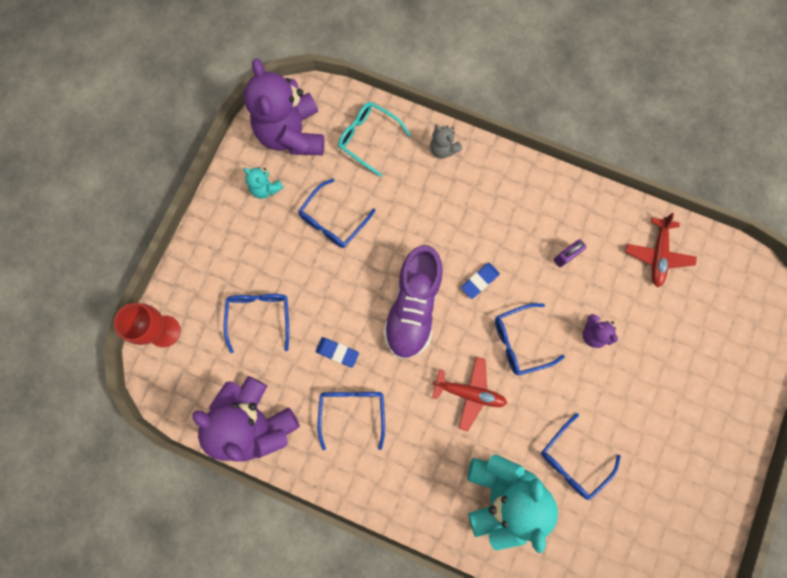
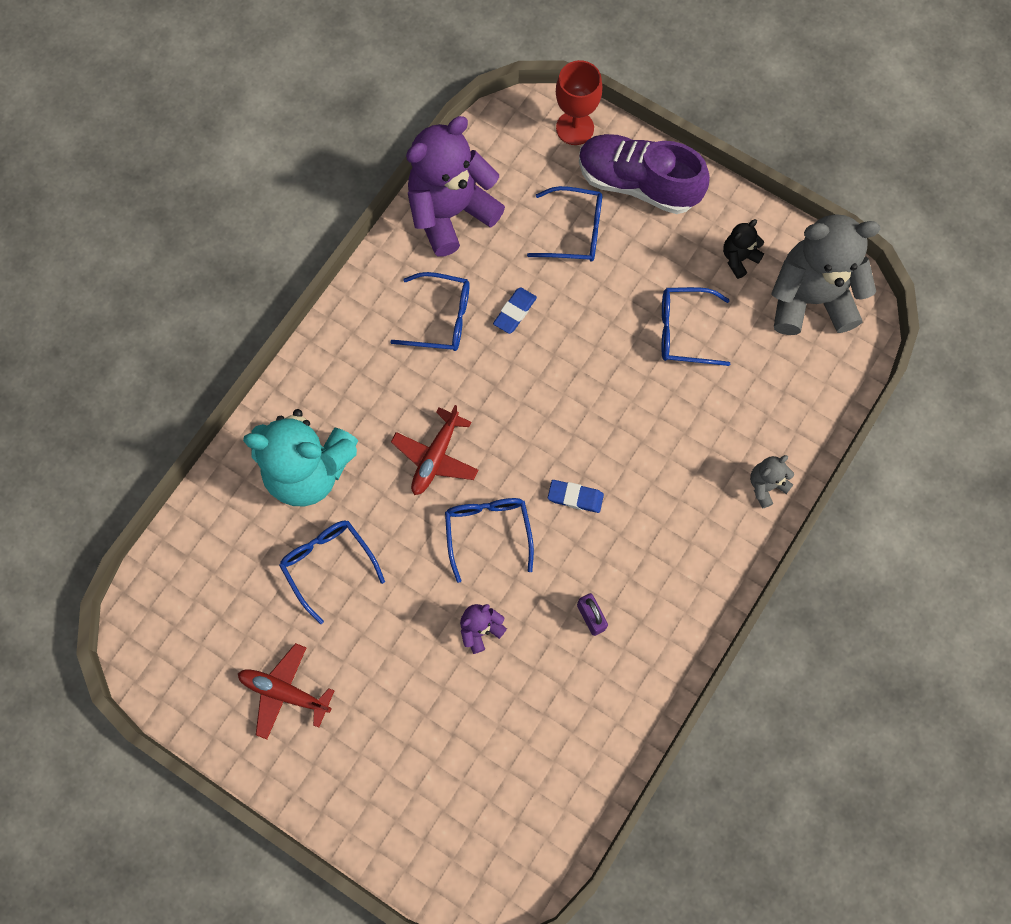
camera: 100 degrees right, 5 degrees down
turquoise teddy bear [243,167,284,199] -> black teddy bear [723,219,764,279]
purple teddy bear [244,58,324,155] -> grey teddy bear [771,214,880,335]
blue glasses [298,179,376,248] -> blue glasses turned 45 degrees counterclockwise [662,287,730,366]
turquoise glasses [338,102,411,177] -> none
purple shoe [383,245,443,359] -> purple shoe moved to [579,134,710,214]
blue eraser [461,263,500,299] -> blue eraser turned 45 degrees counterclockwise [548,480,604,513]
red plane [625,213,697,287] -> red plane moved to [238,643,335,740]

